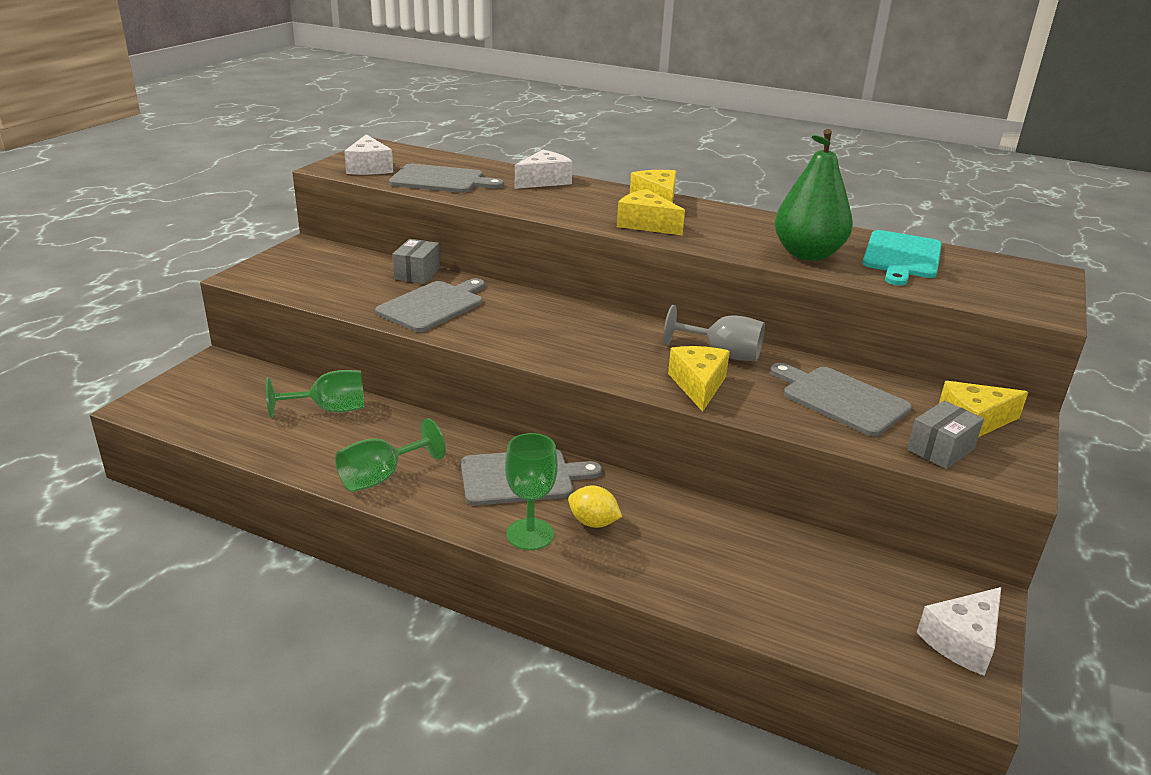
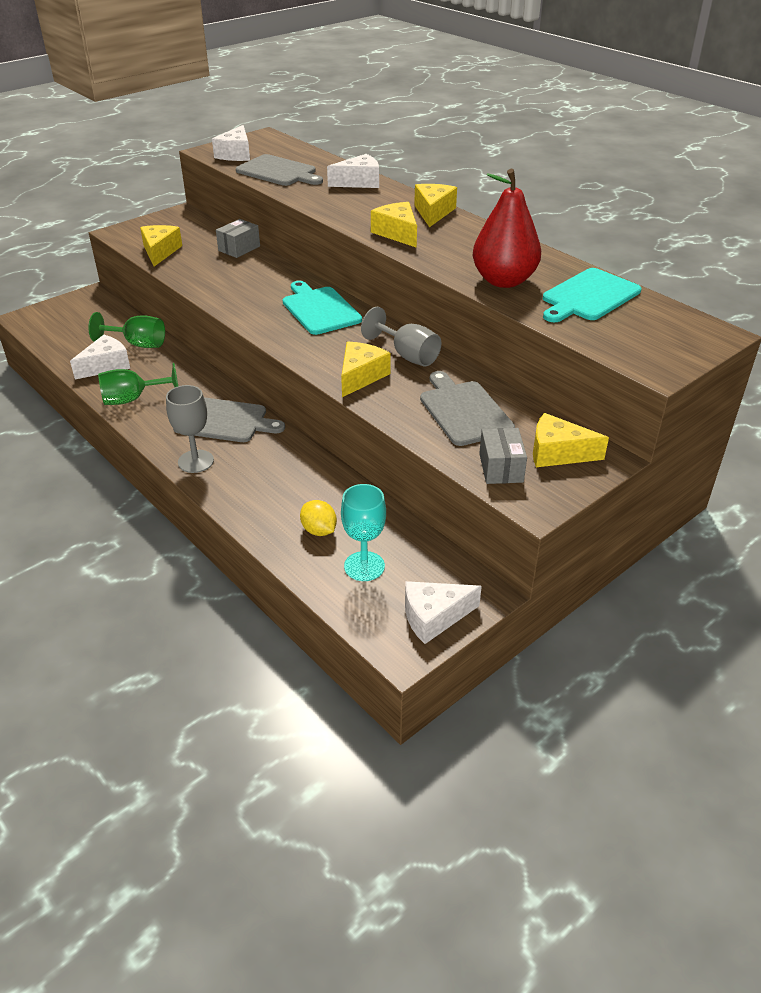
camera: 25 degrees right, 10 degrees up
grey cutting board [375,278,485,332] -> none
green goblet [505,433,558,550] -> grey goblet [166,385,214,473]
yellow lemon [568,486,622,528] -> yellow lemon moved to [300,500,337,536]
green pear [774,129,853,261] -> red pear [472,169,541,288]
grey box [907,400,984,469] -> grey box turned 75 degrees counterclockwise [479,428,527,484]
none -> white cheese [70,335,131,379]
none -> yellow cheese [140,225,182,266]
none -> turquoise cutting board [283,281,362,335]
none -> turquoise goblet [341,484,386,581]

